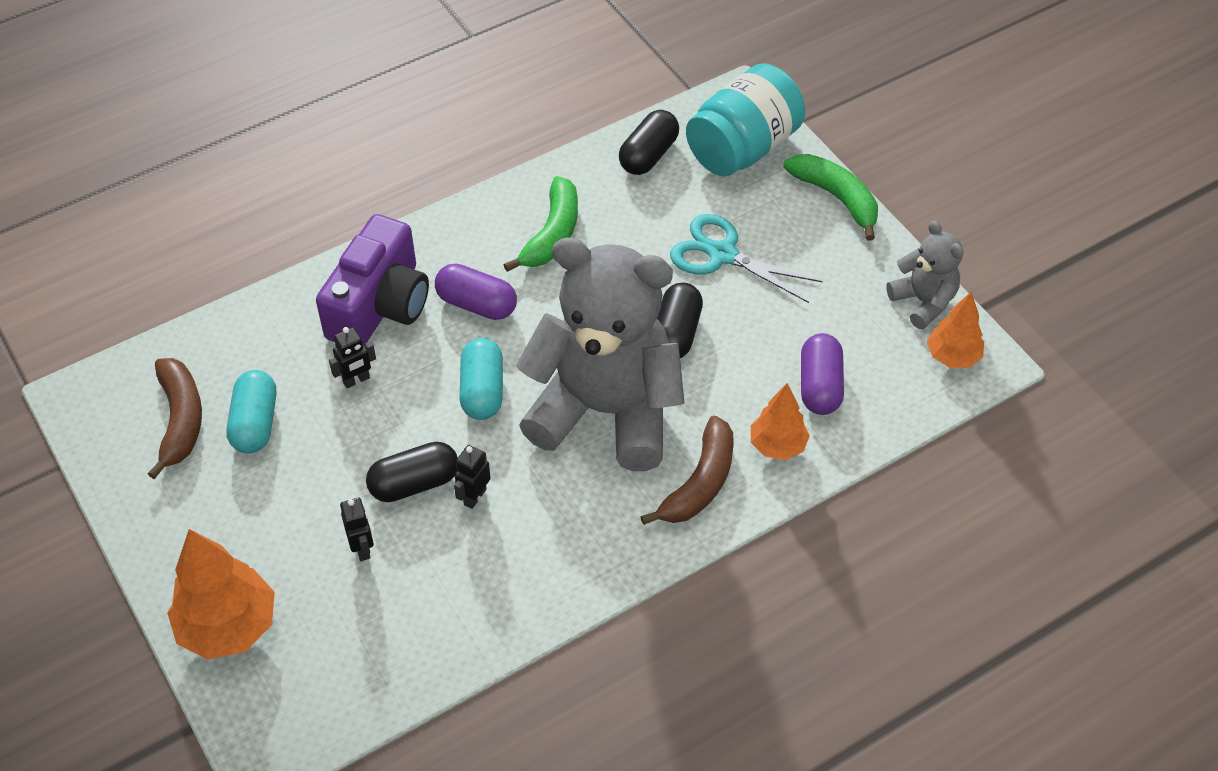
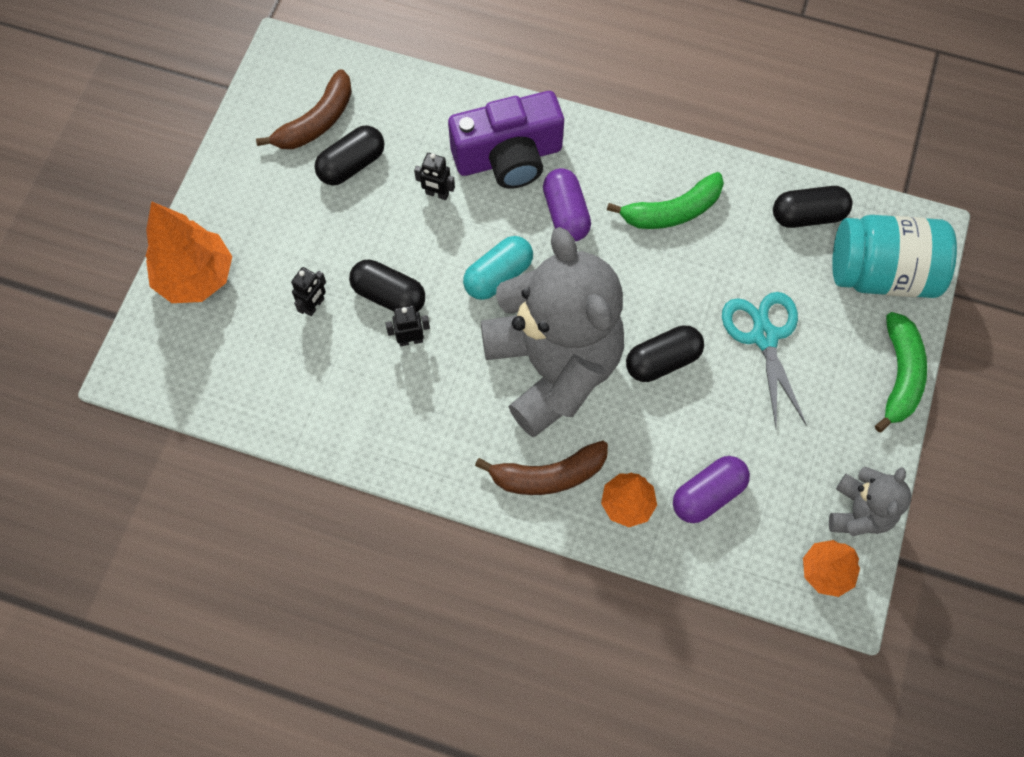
camera: 50 degrees right, 15 degrees up
turquoise capsule [227,370,276,454] -> black capsule [314,125,384,185]

